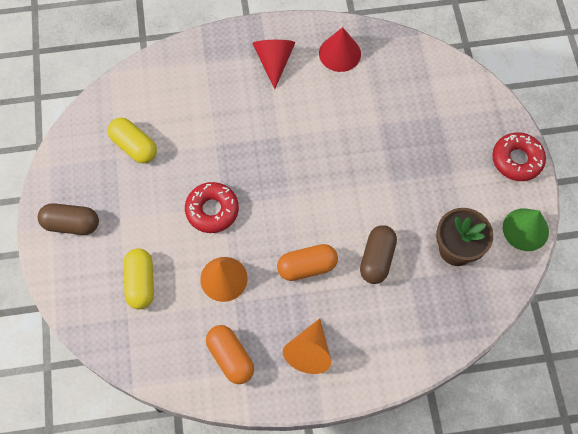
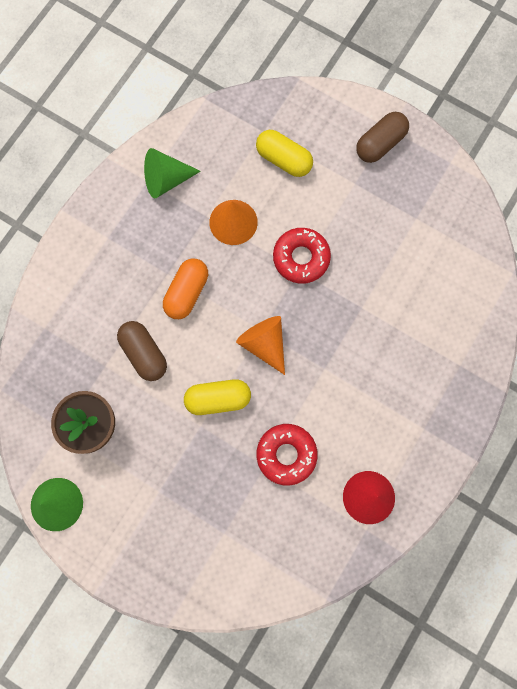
camera: 130 degrees right, 10 degrees up
yellow capsule [108,118,157,164] -> yellow capsule moved to [184,379,251,415]
orange capsule [206,325,254,384] -> green cone [144,148,201,198]
red cone [252,40,295,89] -> none
orange cone [283,318,331,374] -> orange cone moved to [236,316,285,375]
red donut [492,132,546,181] -> red donut moved to [256,424,318,486]

